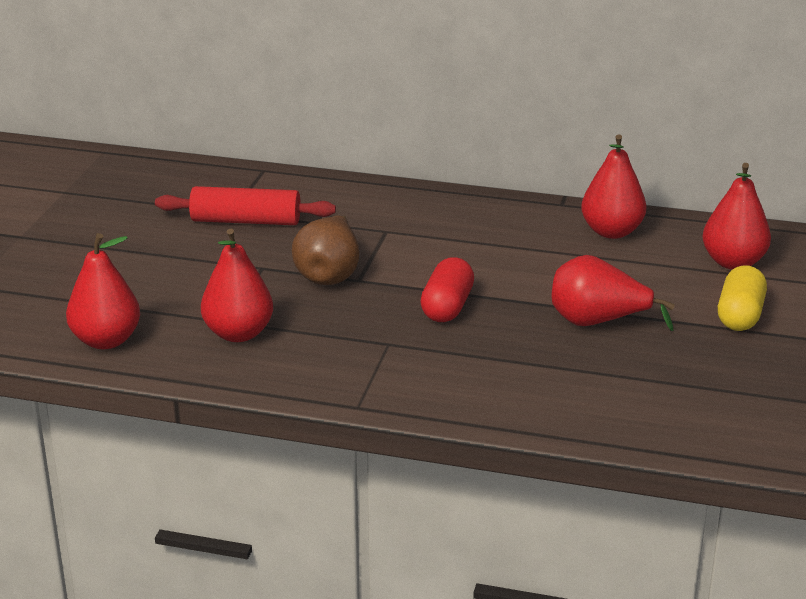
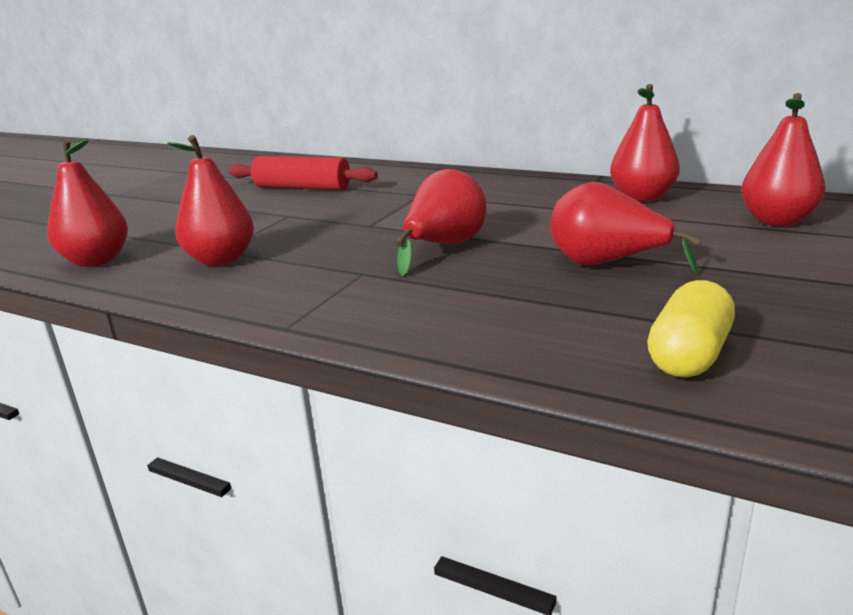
camera: 15 degrees right, 5 degrees down
brown pear [292,215,360,285] -> none
red capsule [420,257,474,322] -> red pear [395,169,487,276]
yellow capsule [718,265,767,331] -> yellow capsule moved to [647,280,735,377]

